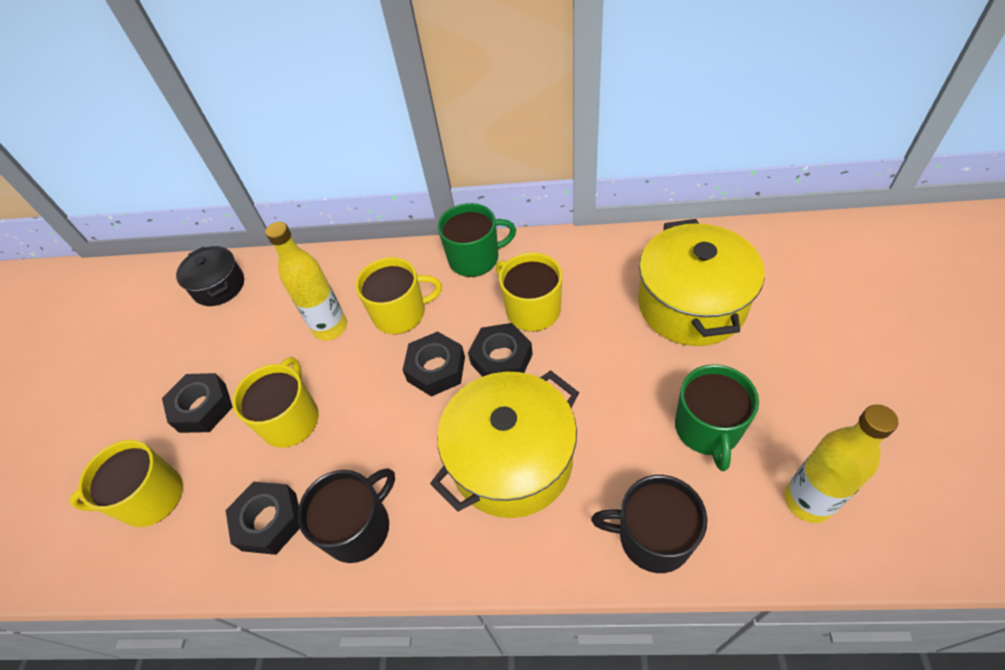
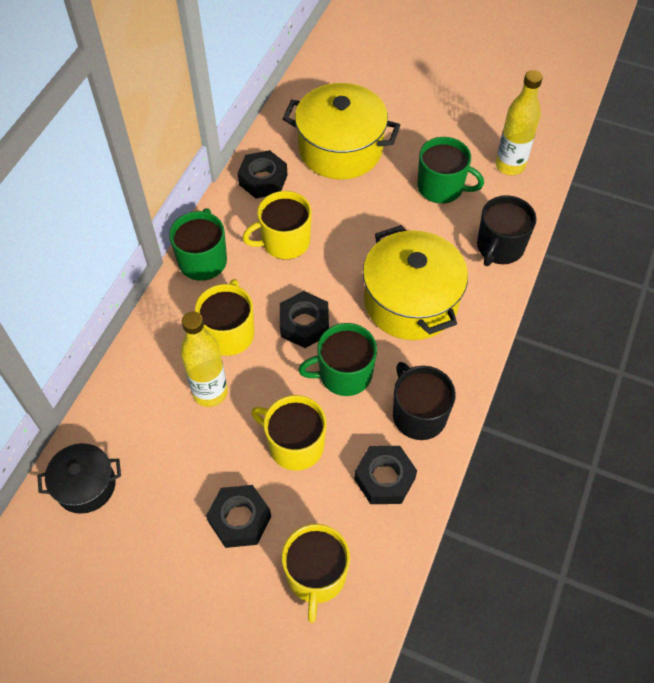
camera: 75 degrees left, 5 degrees up
black nut [468,323,533,377] -> black nut moved to [237,150,287,199]
none -> green mug [298,323,377,396]

